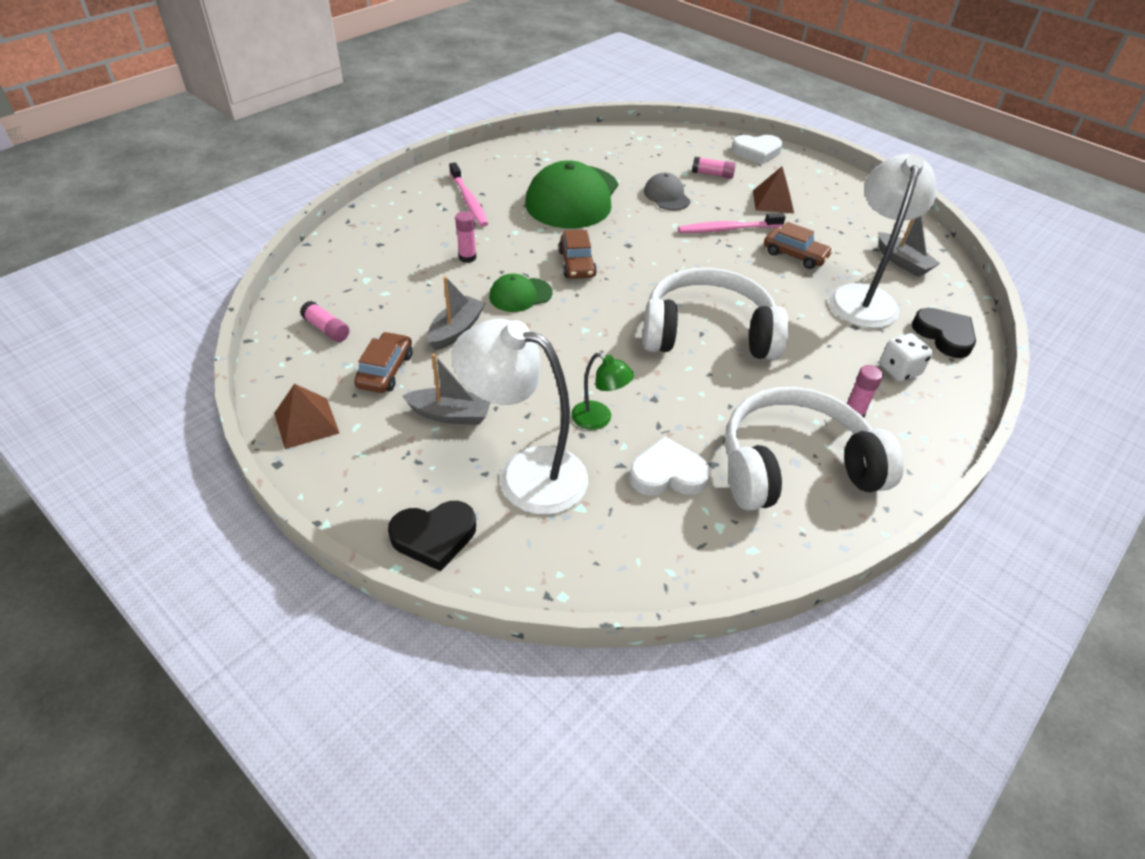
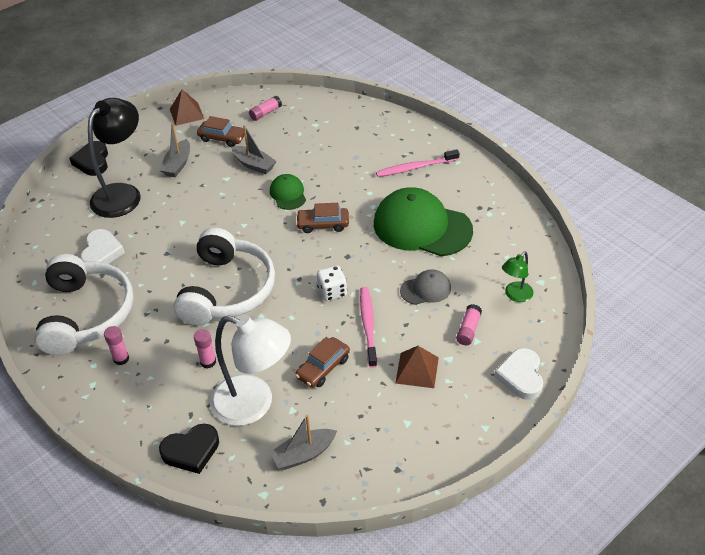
camera: 100 degrees right, 0 degrees up
white lamp [452,319,588,515] -> black lamp [88,98,140,218]
pink glue stick [455,211,476,263] -> pink glue stick moved to [194,329,216,368]
green lamp [571,353,634,430] -> green lamp moved to [502,251,534,302]
white dice [880,333,933,381] -> white dice moved to [317,265,347,301]

